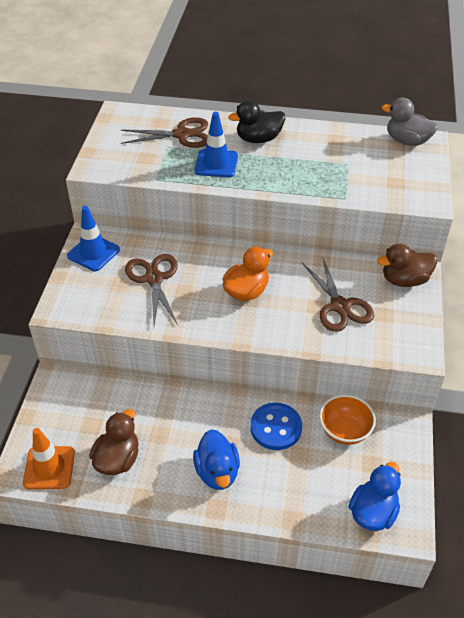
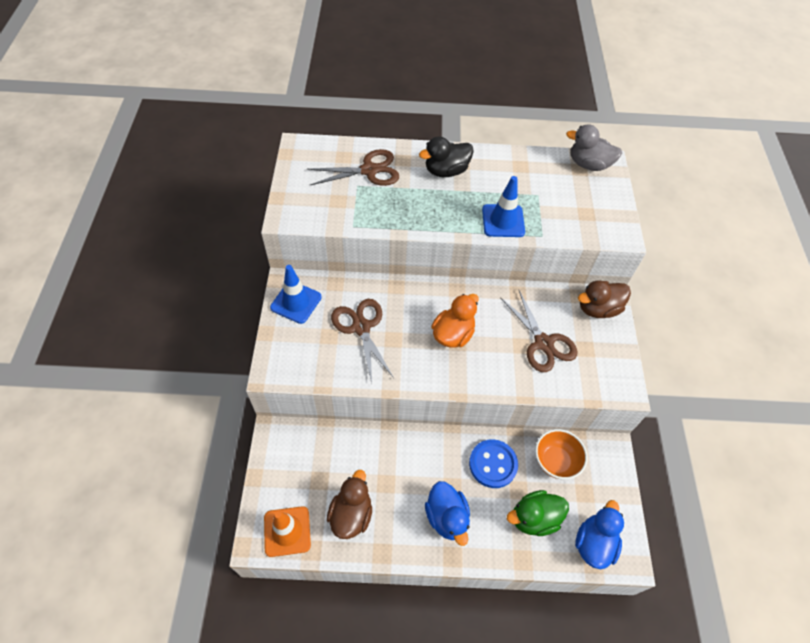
camera: 10 degrees left, 10 degrees up
blue traffic cone [194,112,238,177] -> blue traffic cone moved to [482,176,525,237]
none -> green duck [507,490,569,536]

